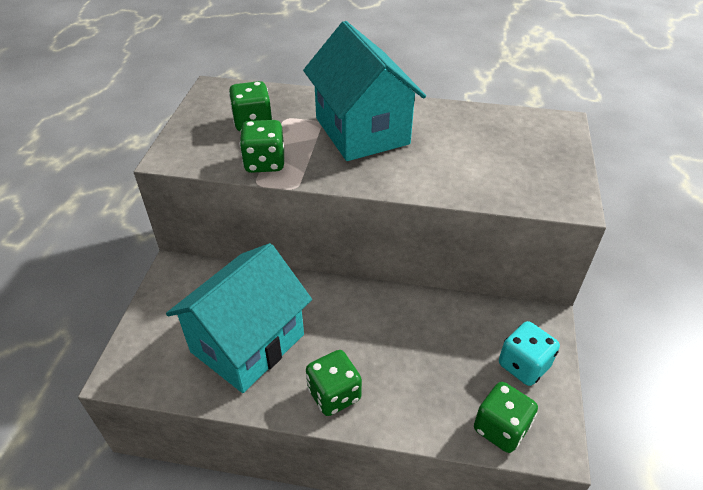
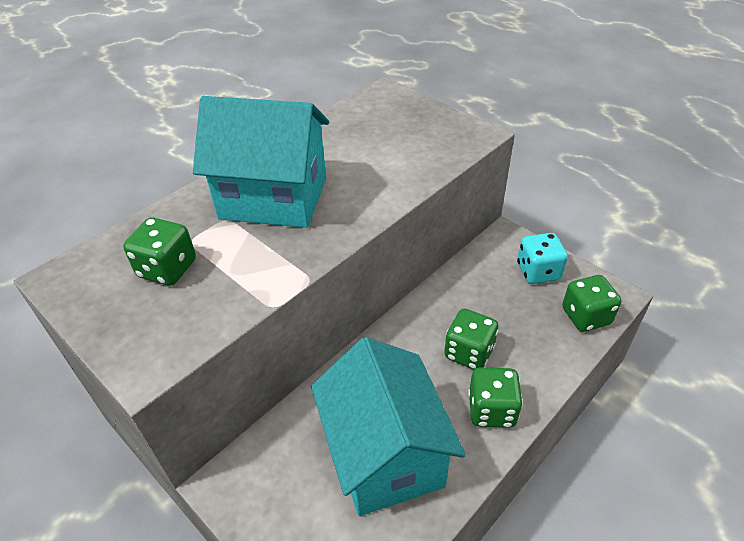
camera: 55 degrees left, 0 degrees up
green dice [240,120,284,173] -> green dice moved to [444,309,499,369]

